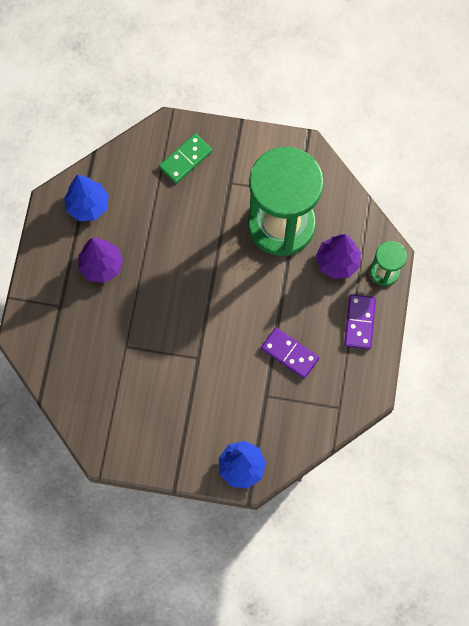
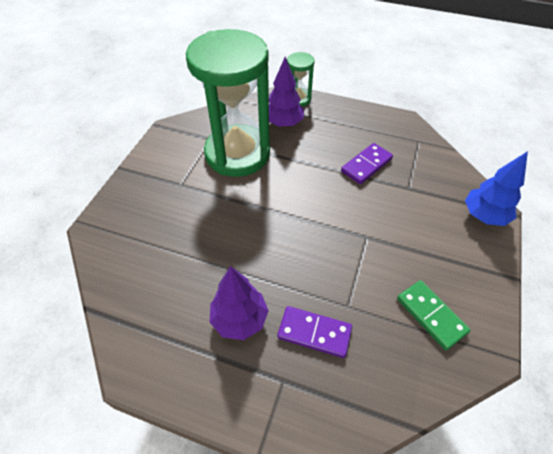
camera: 80 degrees left, 20 degrees down
blue tree [64,175,109,221] -> none
green domino [159,133,213,184] -> green domino moved to [397,280,470,350]
purple domino [344,294,376,349] -> purple domino moved to [277,306,352,358]

